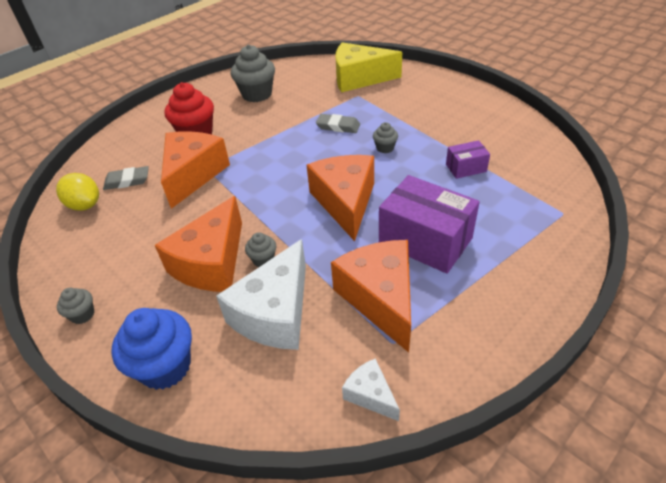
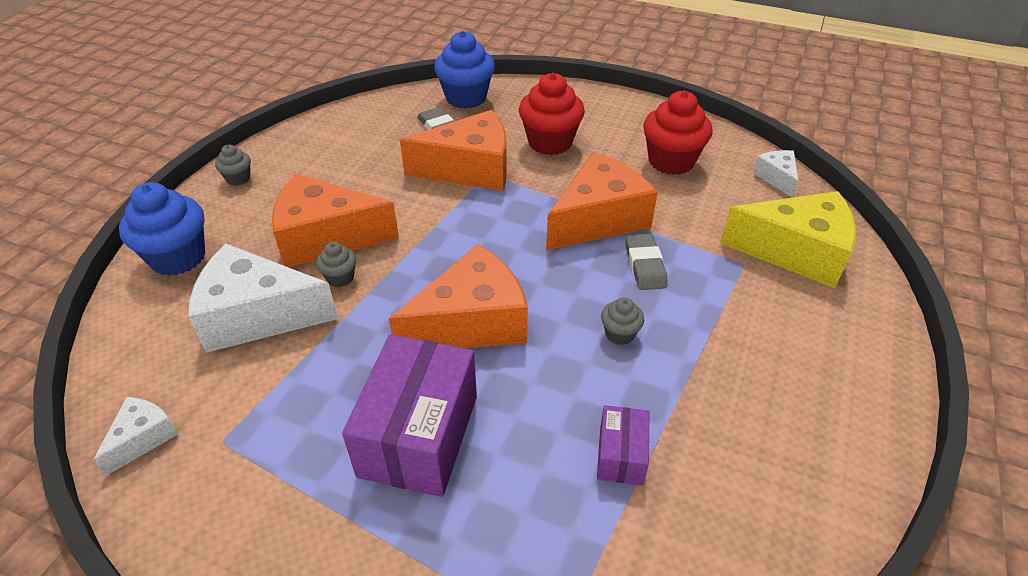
camera: 65 degrees right, 0 degrees up
yellow lemon [56,173,99,211] -> none
grey cupcake [231,45,275,102] -> red cupcake [643,91,713,175]
orange cheese [331,240,411,353] -> orange cheese moved to [546,152,658,250]
yellow cheese [336,42,402,92] -> yellow cheese turned 120 degrees clockwise [720,191,856,288]
purple box [446,140,490,179] -> purple box turned 45 degrees clockwise [597,405,649,485]
none -> blue cupcake [434,31,495,109]
none -> white cheese [753,150,799,198]

